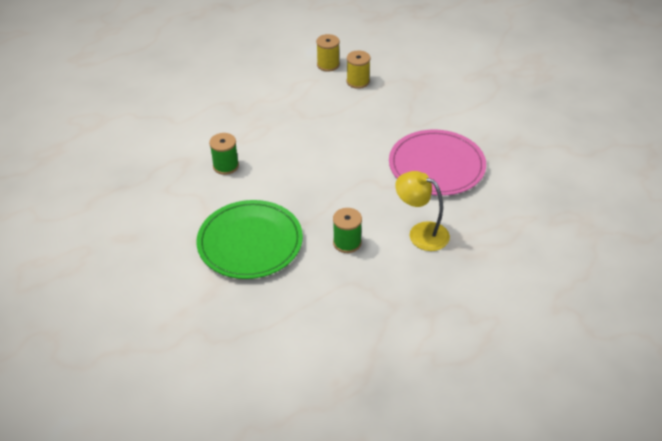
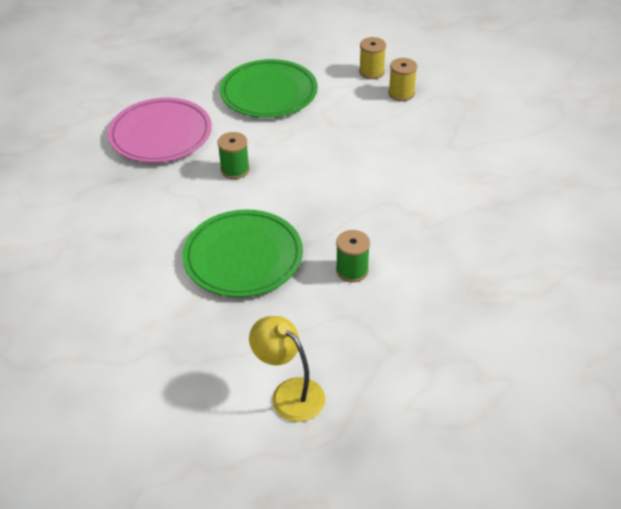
camera: 10 degrees right, 0 degrees up
pink plate [389,129,486,196] -> pink plate moved to [108,98,212,163]
yellow lamp [395,171,450,251] -> yellow lamp moved to [249,316,325,422]
none -> green plate [220,59,318,118]

